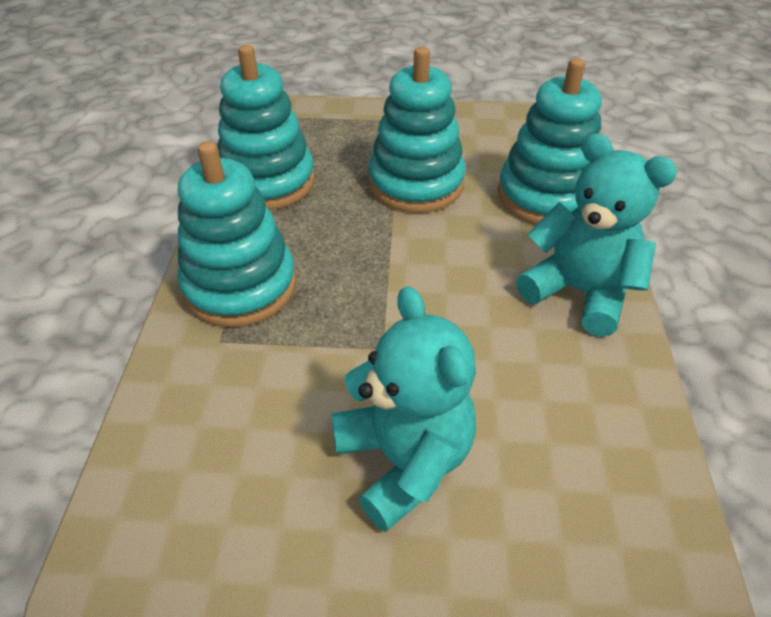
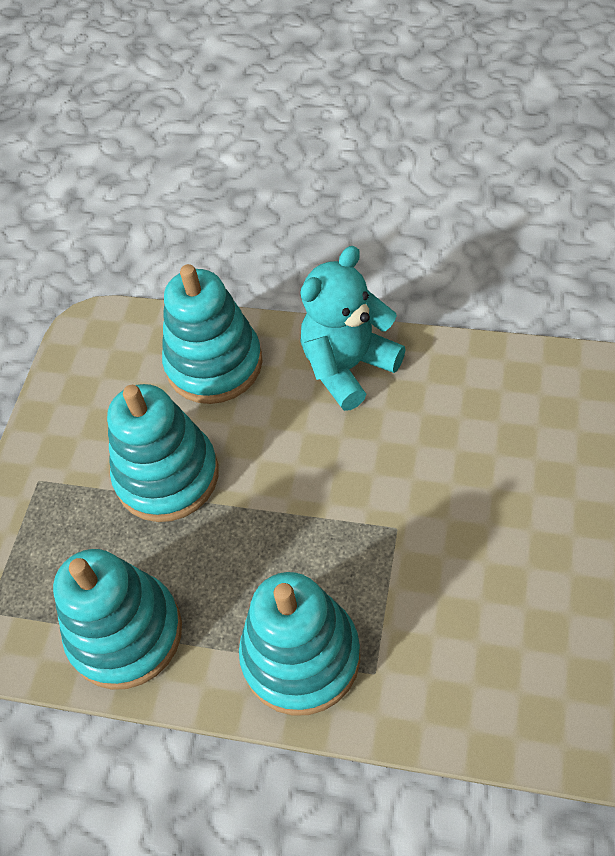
camera: 75 degrees left, 10 degrees up
turquoise teddy bear [331,286,476,532] -> none

